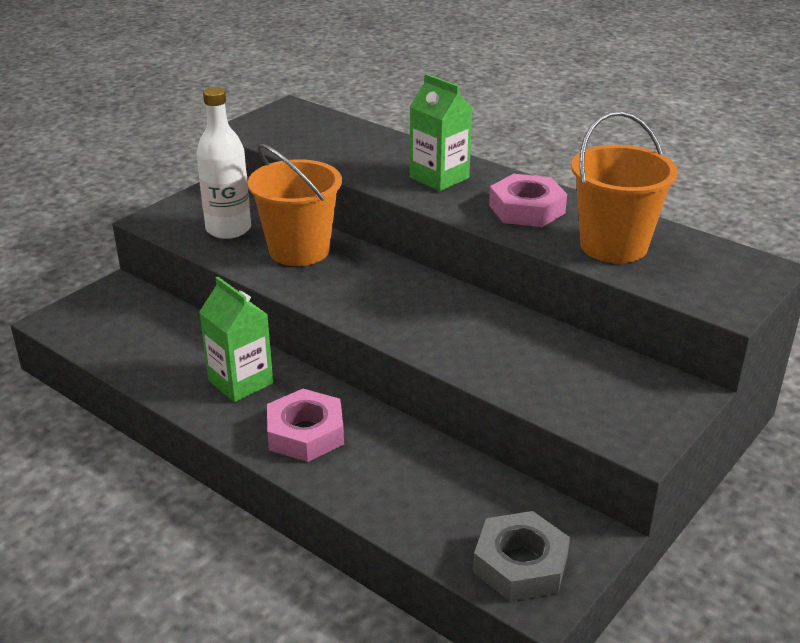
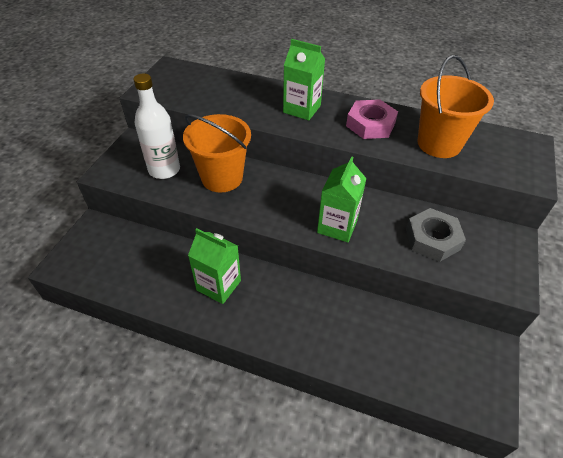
camera: 20 degrees left, 15 degrees up
pink nut [267,389,344,462] -> none
grey nut [473,511,570,601] -> grey nut moved to [406,208,466,262]
none -> green carton [317,156,367,242]

